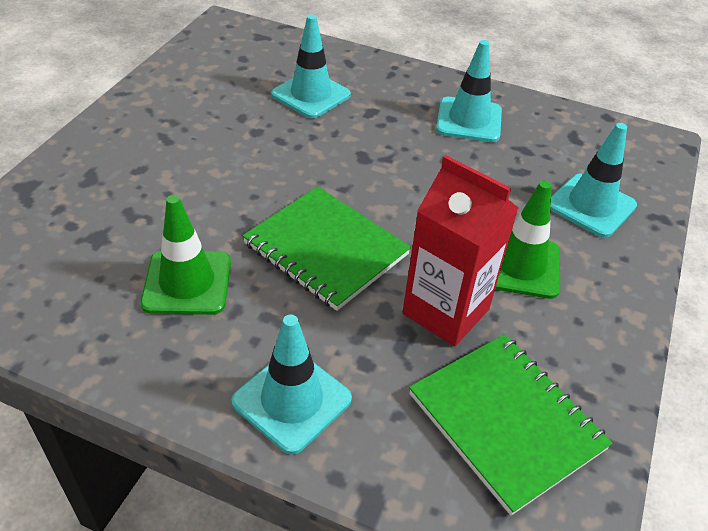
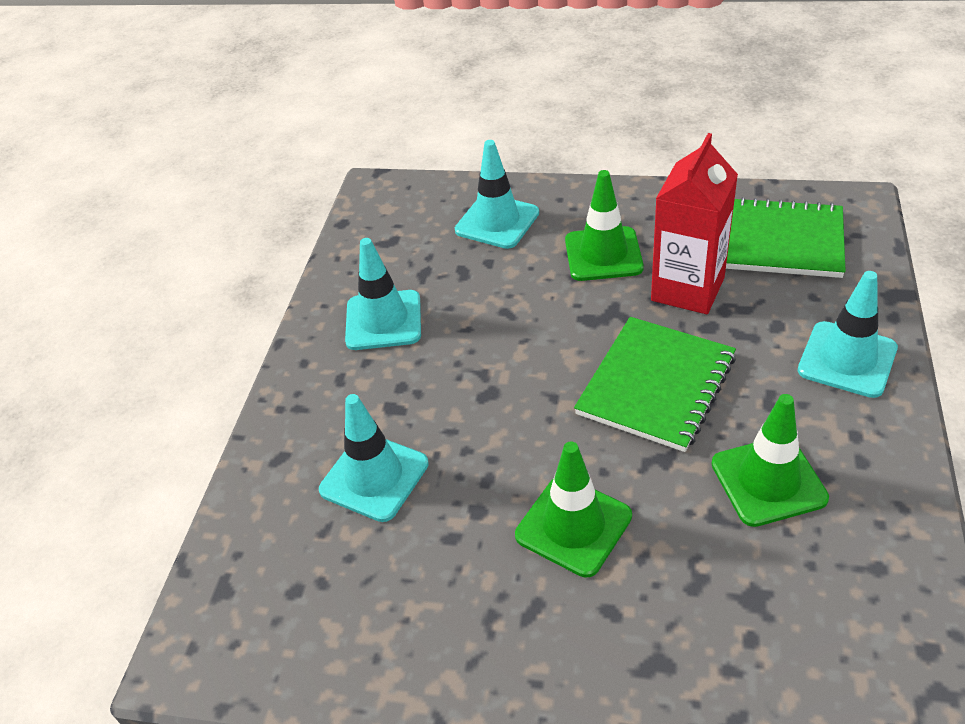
camera: 95 degrees left, 0 degrees up
green notebook [409,334,613,516] -> green notebook turned 60 degrees clockwise [726,197,846,278]
none -> green traffic cone [515,442,632,577]

